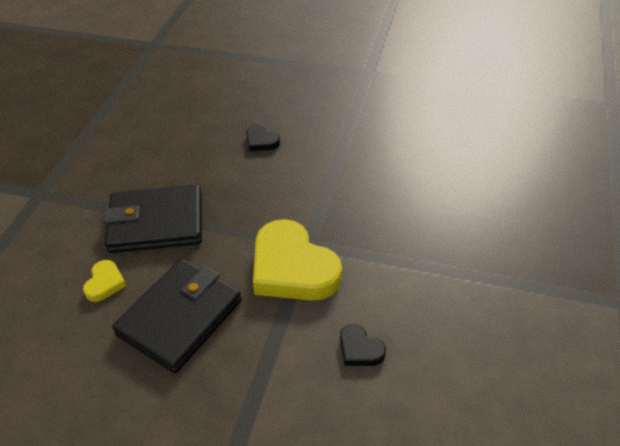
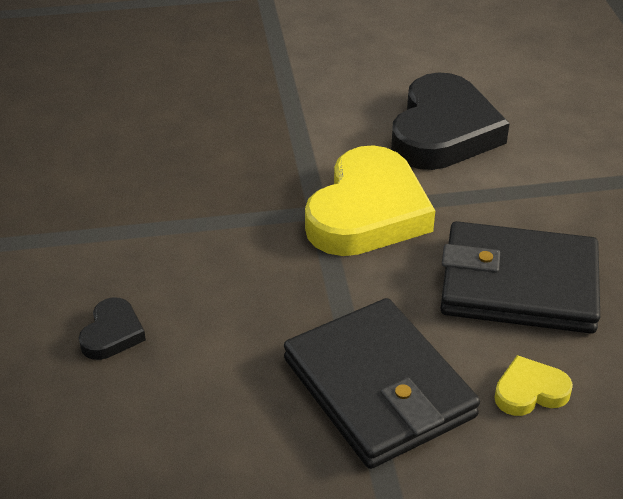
camera: 115 degrees left, 5 degrees down
black heart [340,324,386,366] -> black heart [391,72,510,170], size x2.22

